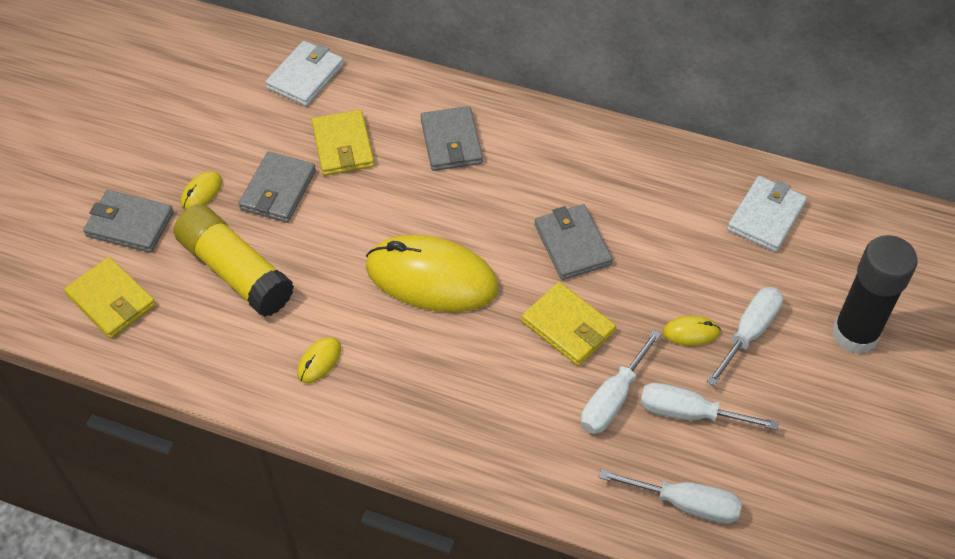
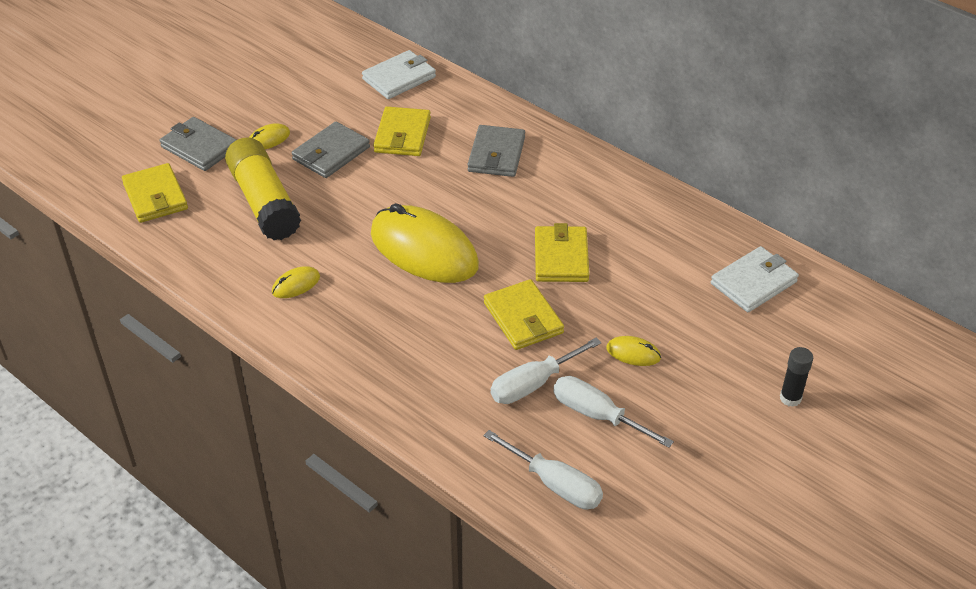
camera: 20 degrees right, 10 degrees down
grey wallet [535,204,613,280] -> yellow wallet [535,223,589,282]
white screwdriver [707,287,783,386] -> none
black glue stick [832,235,918,354] -> black glue stick [780,347,813,407], size x0.47

